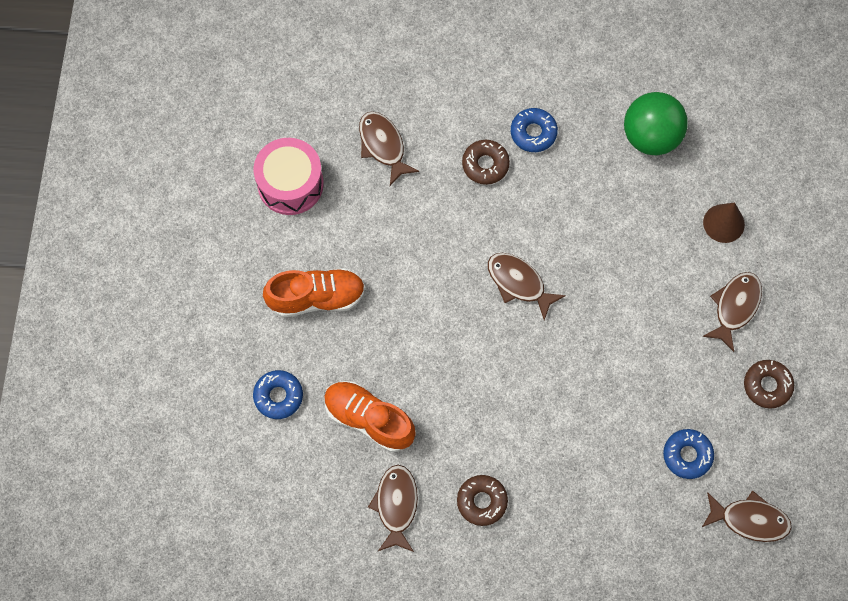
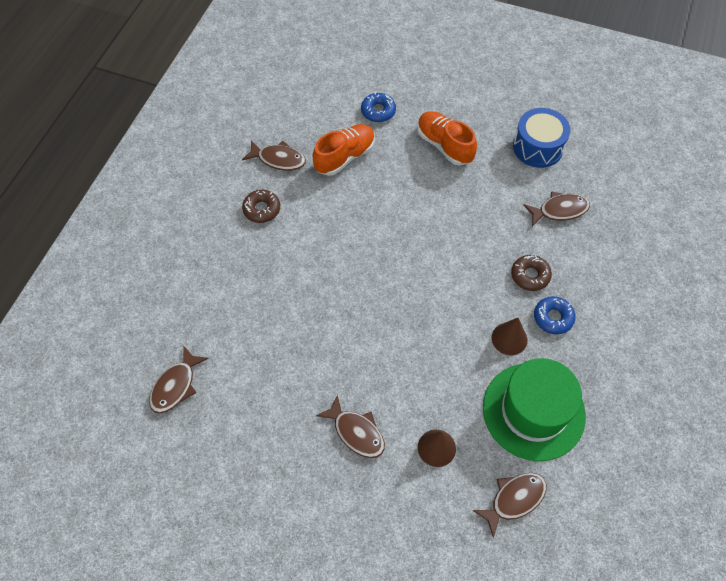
camera: 105 degrees right, 10 degrees down
pink drum [254,138,324,215] -> blue drum [513,108,570,168]
orange shoe [263,268,365,317] -> orange shoe turned 135 degrees clockwise [417,111,477,166]
brown fish [488,253,566,320] -> brown fish moved to [472,473,546,538]
green ball [624,92,688,155] -> green hat [483,358,586,461]
blue donut [663,429,714,479] -> none
brown donut [744,360,794,409] -> none
none -> brown cone [492,318,527,355]

